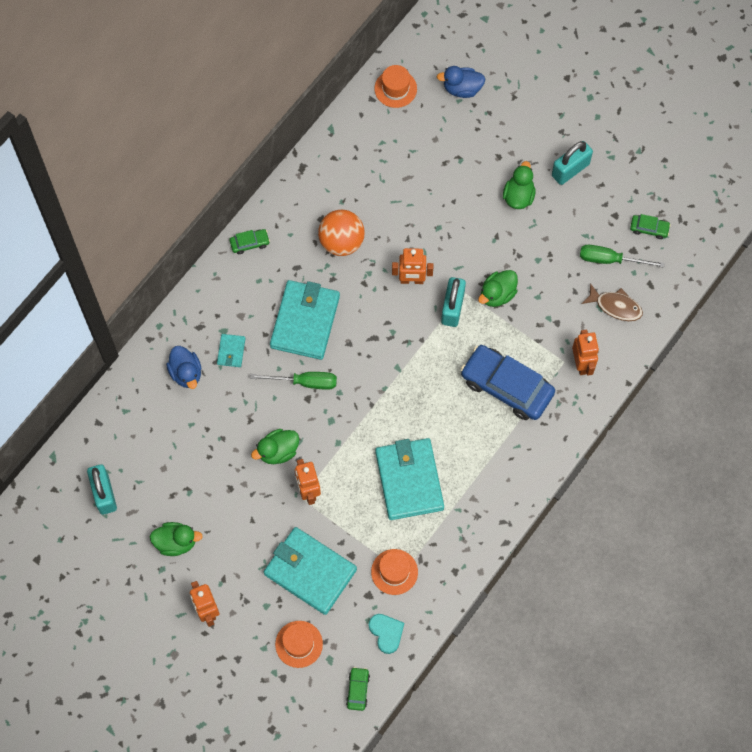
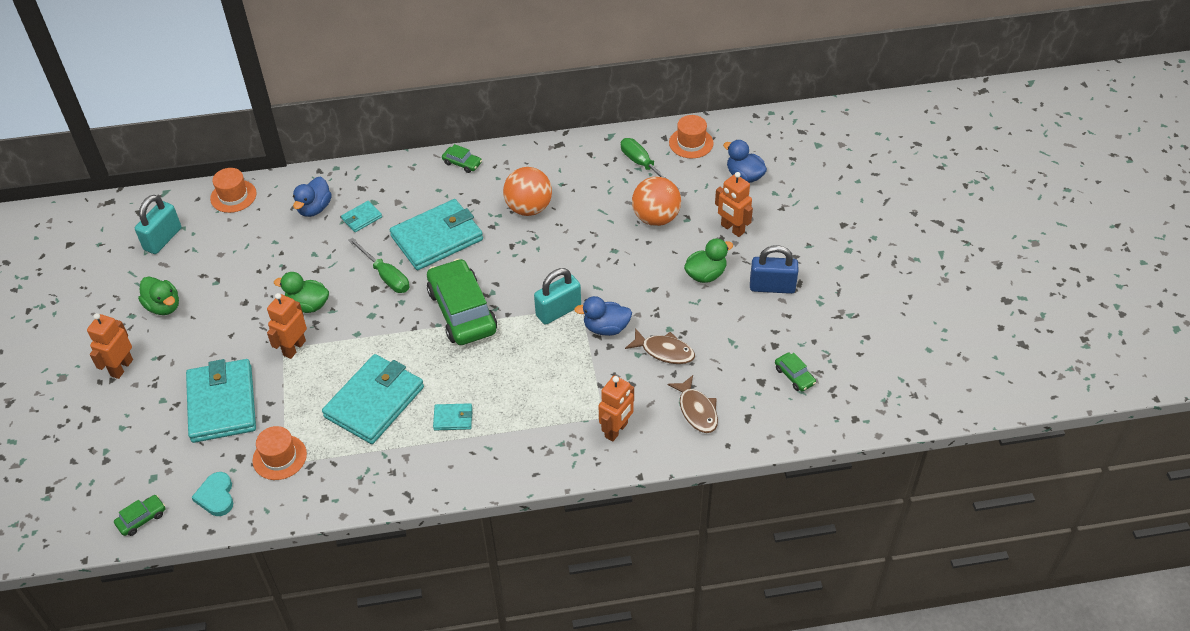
camera: 45 degrees right, 20 degrees down
orange hat [275,621,323,668] -> orange hat moved to [210,168,257,213]
turquoise heart [369,614,404,654] -> turquoise heart turned 150 degrees clockwise [191,472,233,516]
orange robot [392,248,433,284] -> orange robot moved to [715,172,753,237]
blue car [461,345,555,420] -> none
green duck [478,270,518,307] -> blue duck [574,296,632,336]
turquoise padlock [552,141,593,185] -> blue padlock [750,245,798,294]
green screwdriver [580,245,665,268] -> green screwdriver moved to [621,138,679,189]
none -> green car [427,259,497,345]
none -> turquoise wallet [433,403,472,430]
none -> brown fish [625,328,695,364]
none -> orange ball [632,177,681,226]

